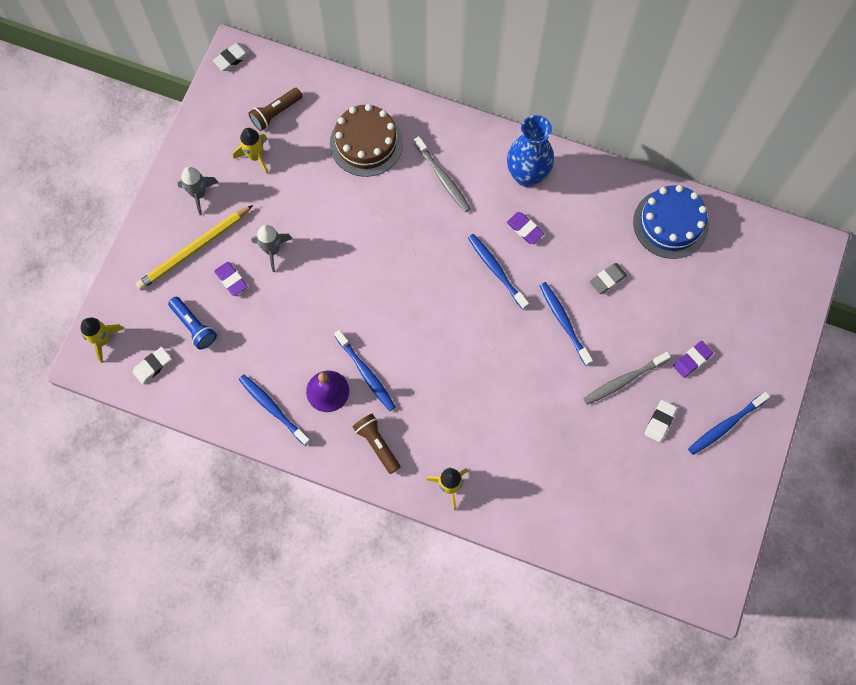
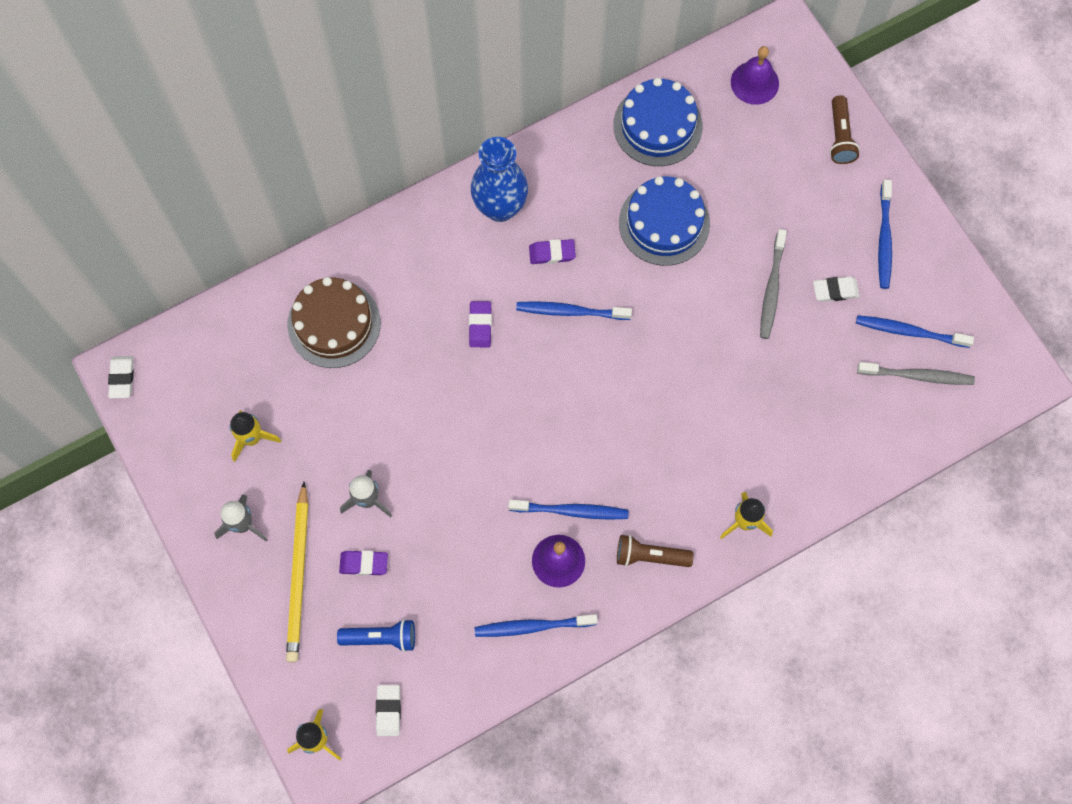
camera: 50 degrees left, 0 degrees up
brown flashlight [249,88,302,131] -> brown flashlight moved to [830,95,860,164]
grey toothbrush [414,136,471,212] -> grey toothbrush moved to [857,362,975,385]
blue toothbrush [539,282,593,366] -> blue toothbrush moved to [856,315,974,348]
grey eraser [589,263,627,294] -> blue cake [619,176,710,266]
white eraser [644,400,677,442] -> white eraser turned 75 degrees counterclockwise [813,276,860,302]
purple eraser [673,341,713,378] -> purple eraser moved to [469,301,492,347]
none -> purple bell [731,46,779,105]

